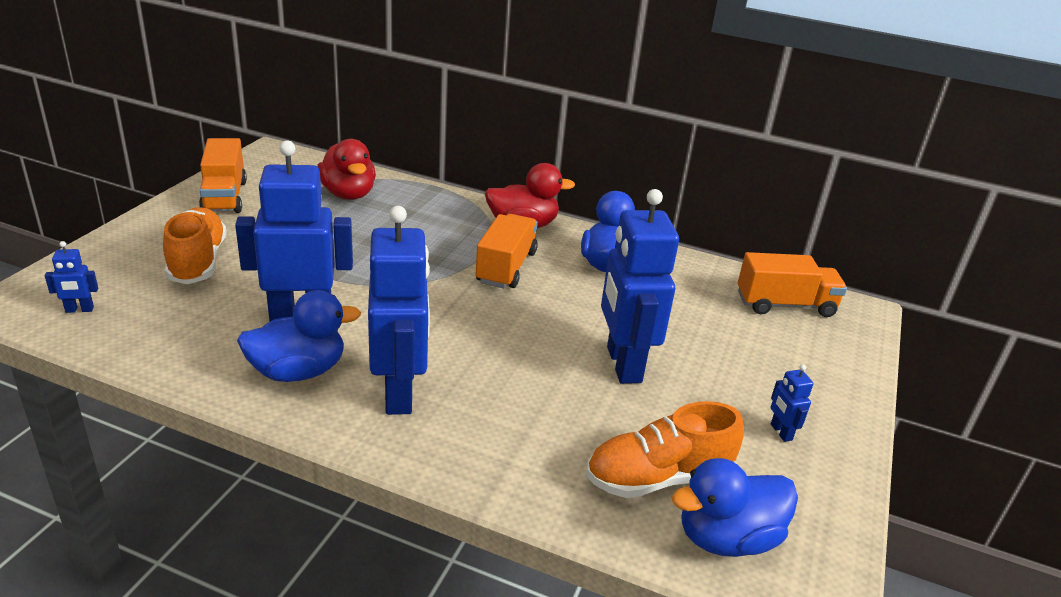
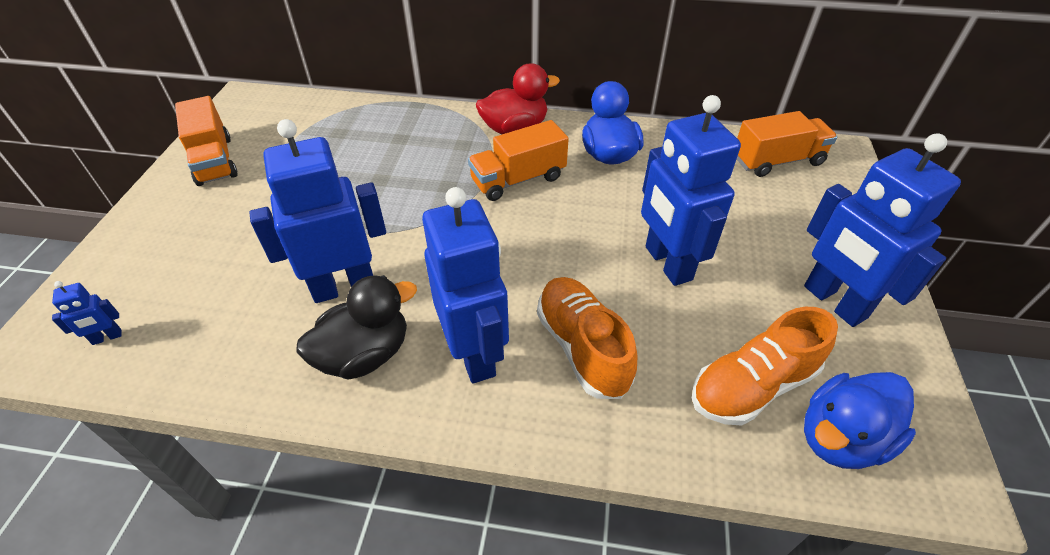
camera: 10 degrees left, 15 degrees up
orange shoe [163,207,227,284] -> orange shoe moved to [537,277,637,399]
blue duck [237,290,361,382] -> black duck [296,275,417,380]
red duck [317,139,376,200] -> none
orange truck [475,214,538,288] -> orange truck turned 120 degrees counterclockwise [468,120,569,201]
blue robot [771,364,813,442] -> blue robot [804,133,961,327], size x2.46

